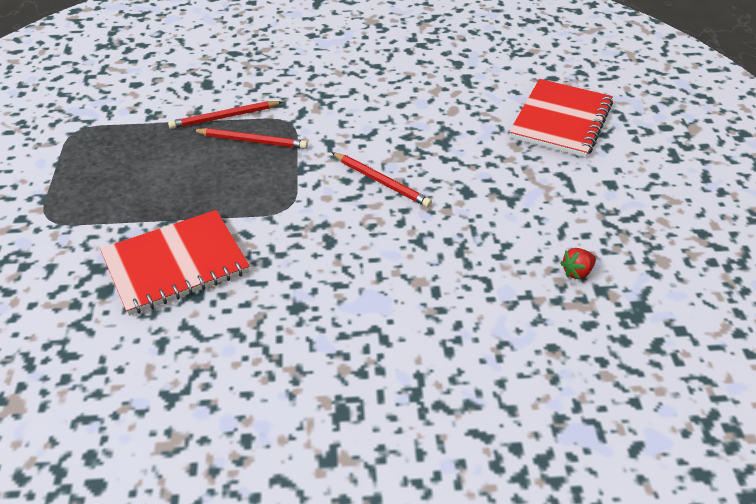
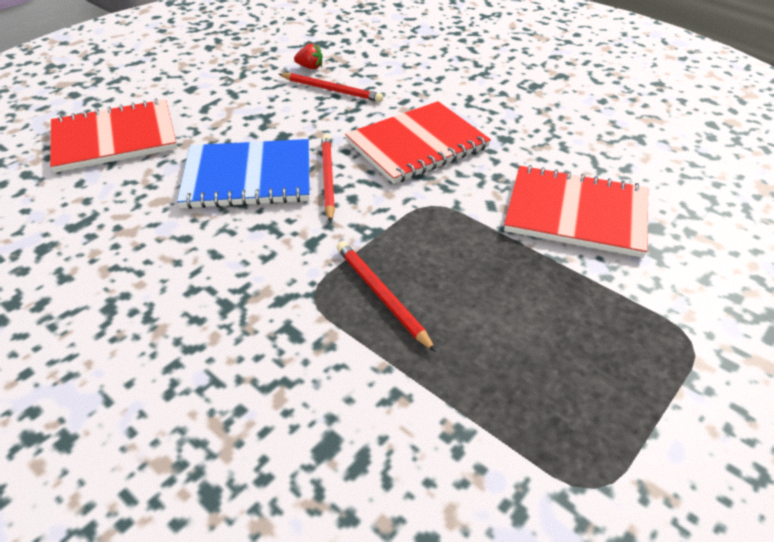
camera: 135 degrees left, 0 degrees up
red pencil [168,101,282,129] -> red pencil moved to [279,73,383,102]
none -> blue notebook [177,139,309,209]
none -> red notebook [345,101,491,184]

